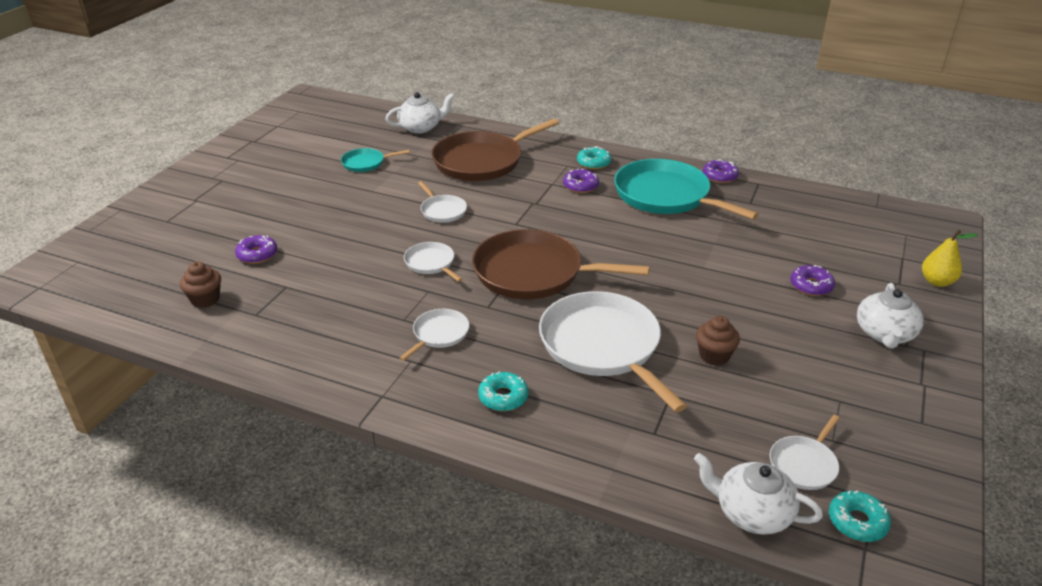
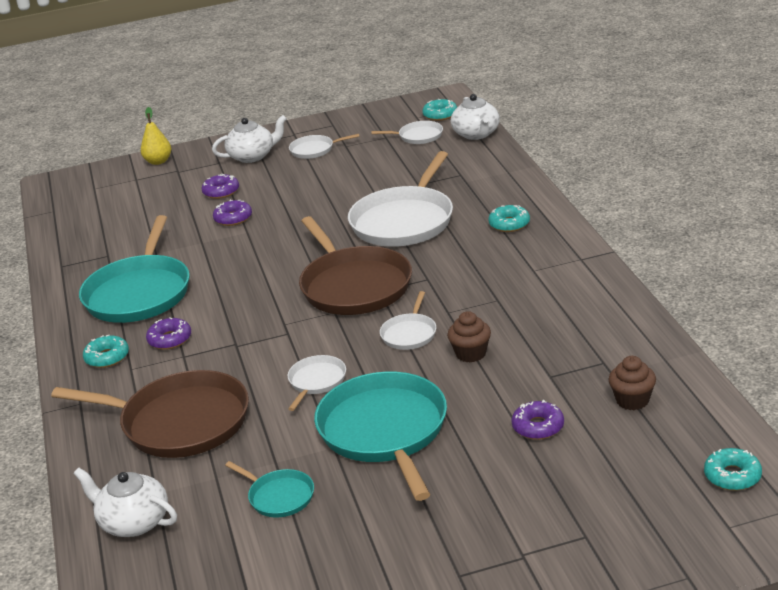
camera: 125 degrees left, 5 degrees down
white pan [400,309,469,361] -> white pan moved to [289,134,360,159]
brown cupcake [696,316,740,365] -> brown cupcake moved to [447,311,491,363]
purple donut [703,159,739,183] -> purple donut moved to [213,200,252,226]
none -> turquoise pan [314,372,447,501]
none -> turquoise donut [704,448,762,491]

